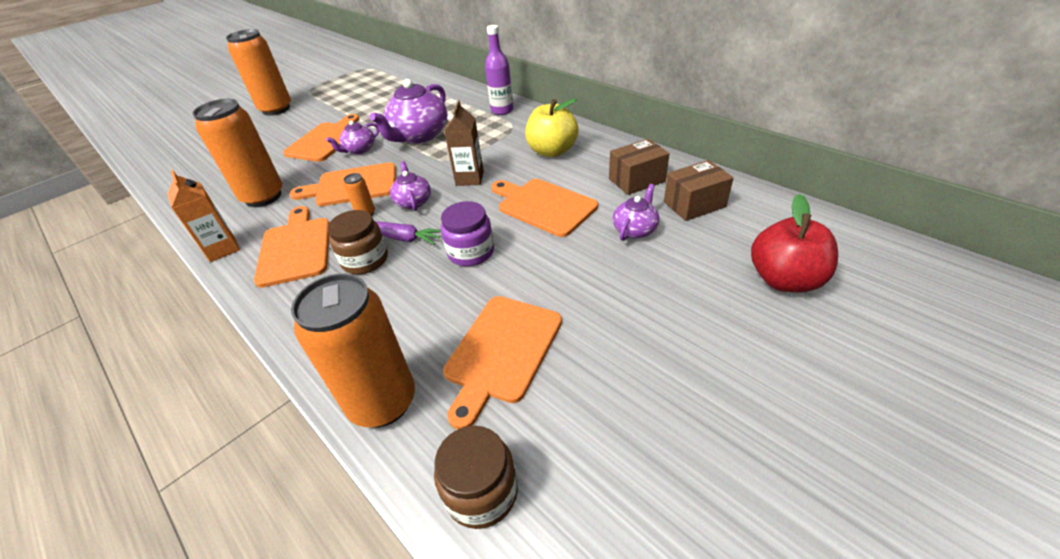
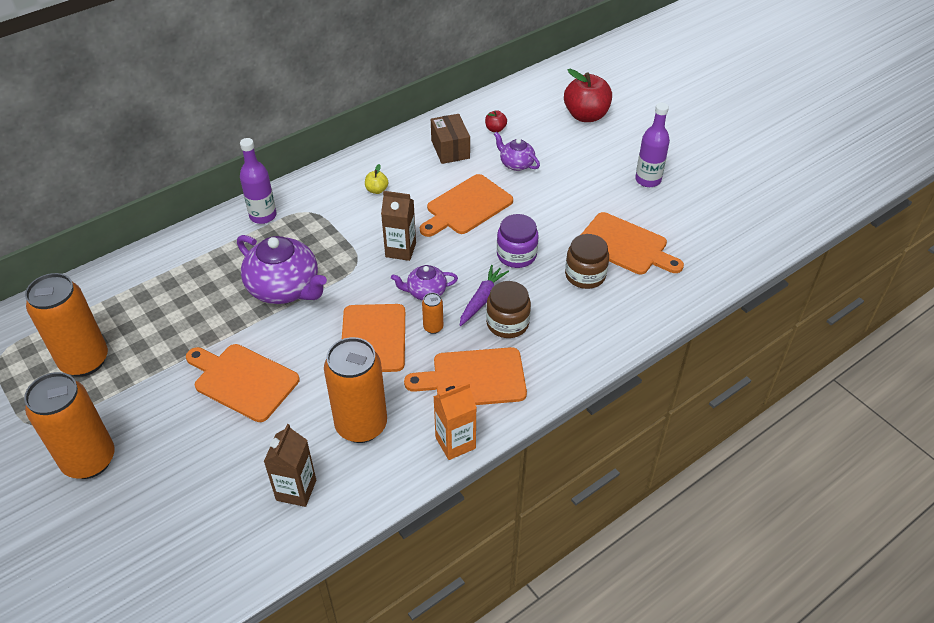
camera: 85 degrees left, 5 degrees up
orange can [291,273,415,427] -> orange can moved to [25,273,108,377]
purple teapot [326,121,379,154] -> none
brown jar [434,426,518,529] -> brown jar moved to [565,234,609,289]
yellow apple [525,98,579,157] -> yellow apple [365,164,388,194], size x0.46
brown box [664,160,734,221] -> red apple [485,110,507,132]
none -> brown carton [264,424,316,507]
none -> purple bottle [635,103,670,187]

